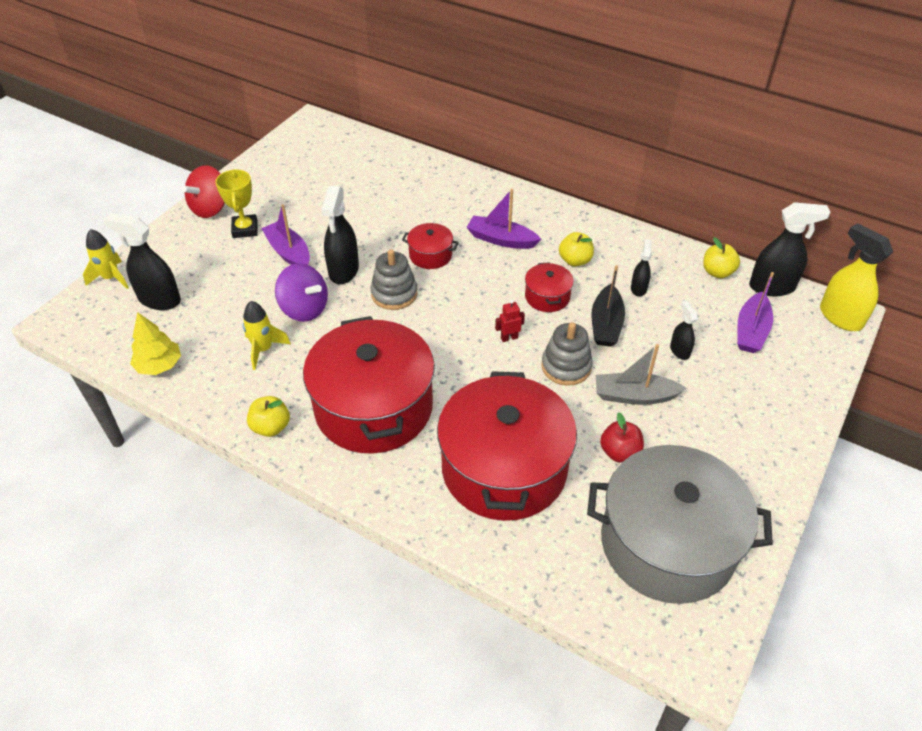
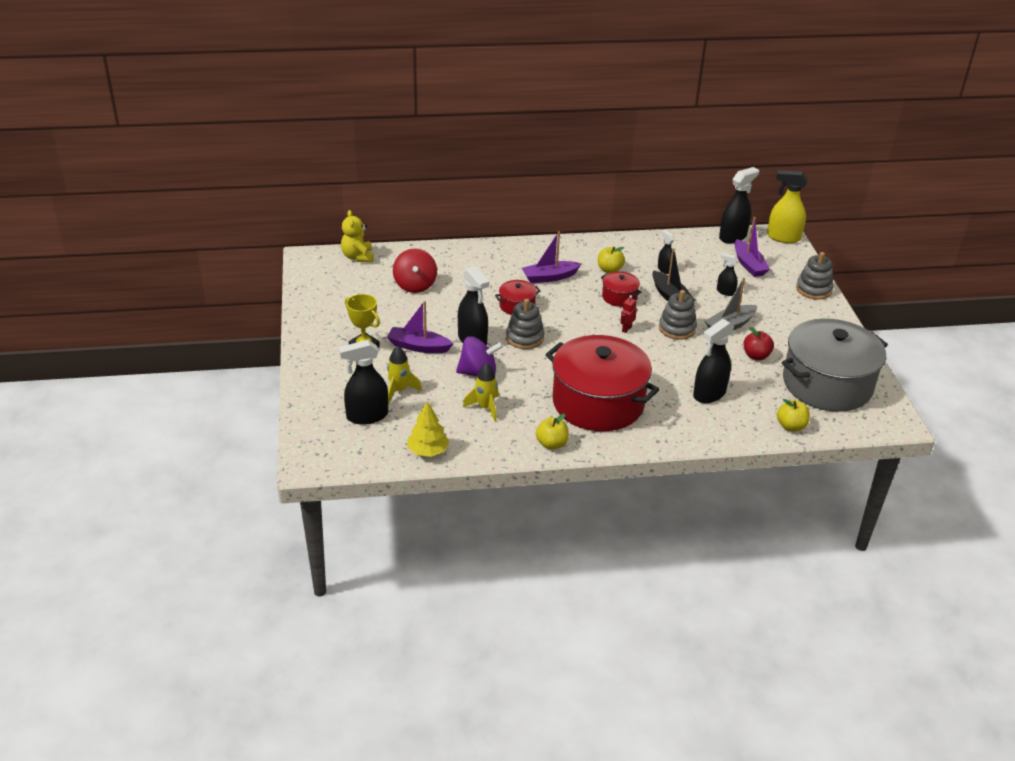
camera: 40 degrees left, 10 degrees down
yellow rocket [83,229,129,289] -> yellow rocket moved to [387,346,422,404]
red spinning top [182,165,225,218] -> red spinning top moved to [393,249,437,293]
red pot [437,371,577,521] -> black spray bottle [693,319,734,403]
yellow apple [703,237,740,278] -> yellow apple moved to [777,399,810,431]
none -> yellow teddy bear [341,210,374,262]
none -> grey stacking toy [796,252,833,300]

